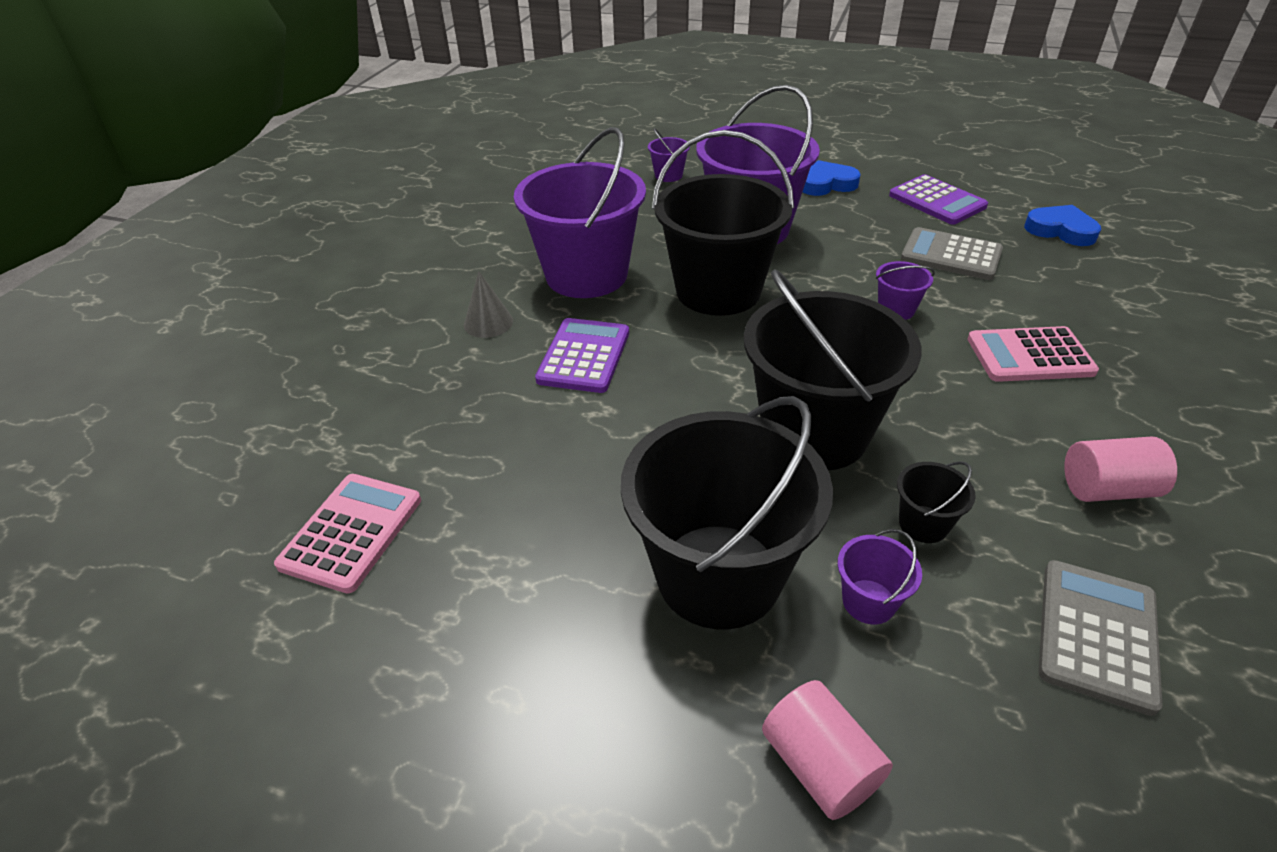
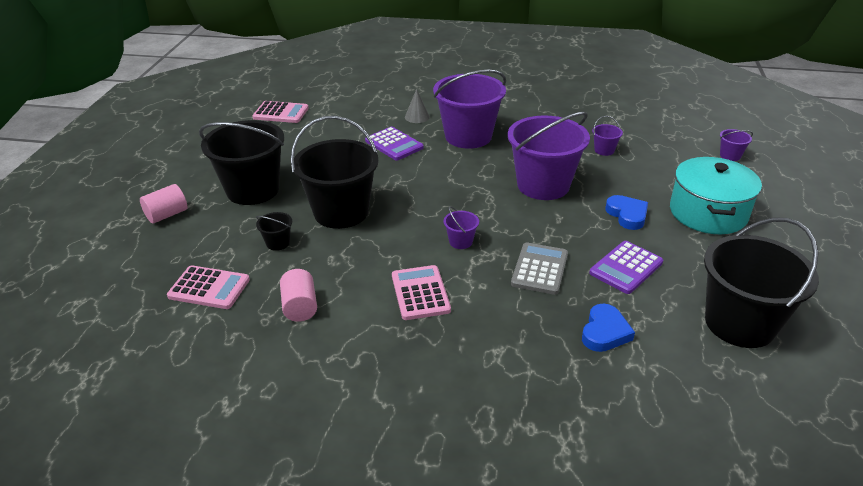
camera: 80 degrees right, 5 degrees down
purple calculator [535,318,629,393] -> purple calculator turned 45 degrees clockwise [365,127,424,160]
black bucket [652,130,794,316] -> black bucket moved to [704,218,819,348]
purple bucket [838,529,922,624] -> purple bucket moved to [720,129,753,161]
grey calculator [1038,560,1162,716] -> pink calculator [167,265,250,309]
none -> turquoise pot [670,157,762,234]

